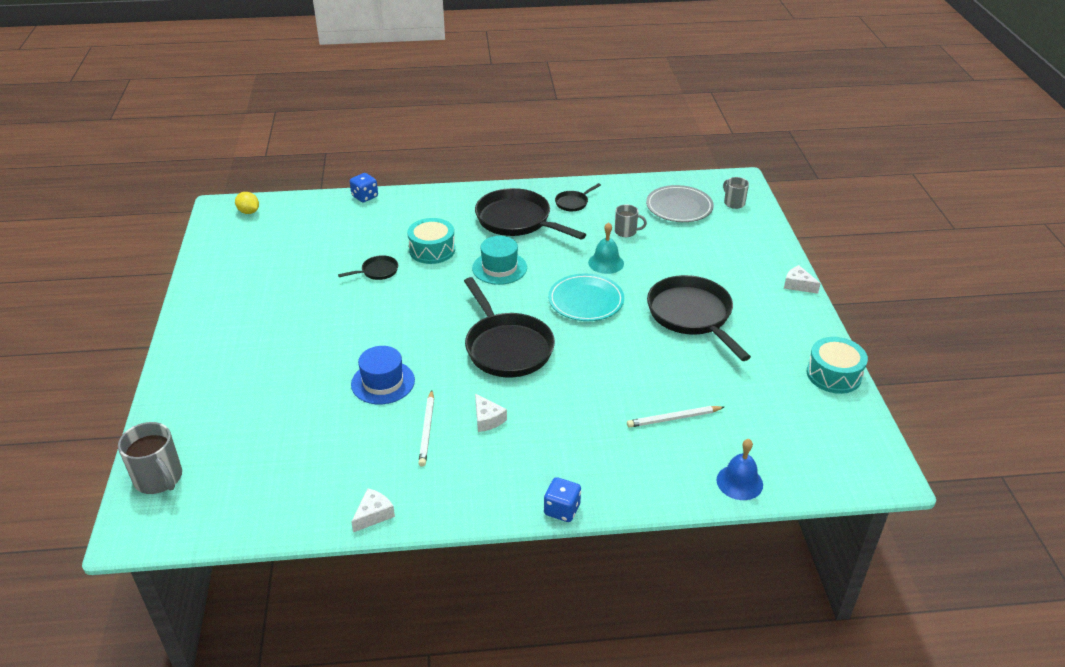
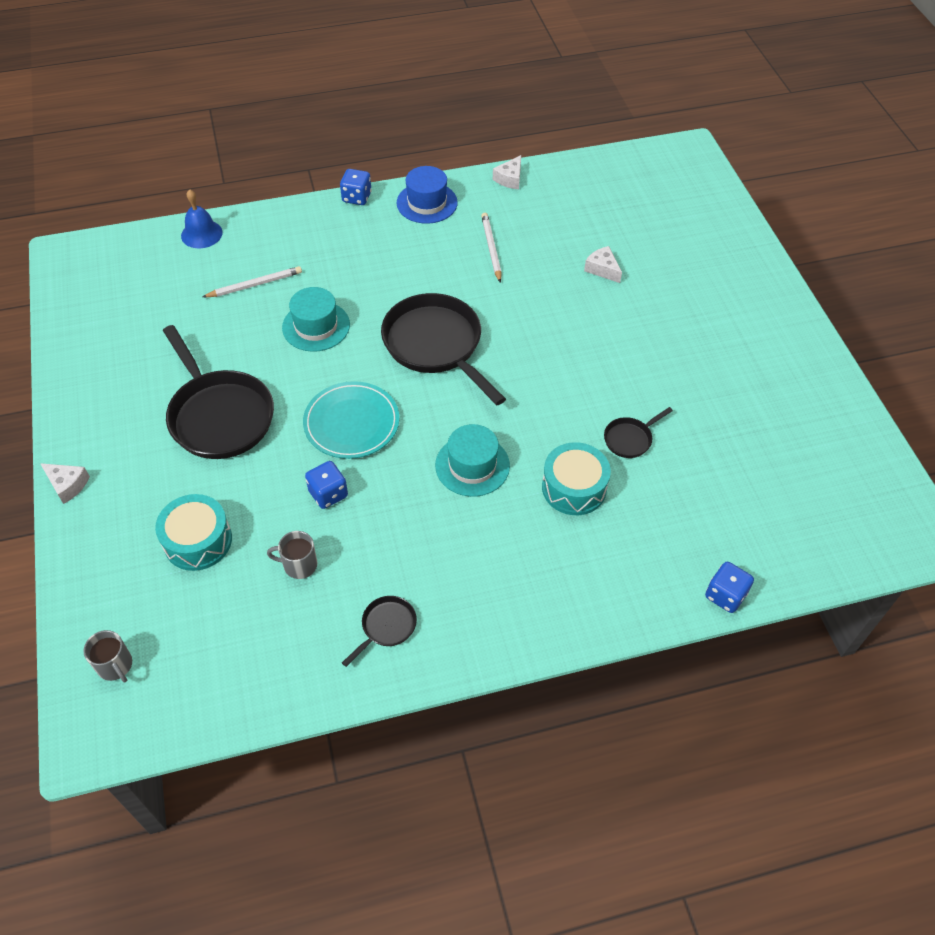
camera: 170 degrees right, 15 degrees up
grey mug [118,422,182,494] -> none
yellow lemon [235,192,259,214] -> none
blue hat [351,346,415,404] -> blue hat moved to [397,166,458,224]
black pan [475,188,586,240] -> none
white cheese [475,394,507,432] -> white cheese moved to [584,246,622,283]
turquoise bell [588,222,624,274] -> blue dice [305,461,348,509]
grey plate [646,185,714,222] -> none
turquoise drum [807,337,868,394] -> turquoise drum moved to [155,494,232,571]
none -> turquoise hat [282,287,350,352]

